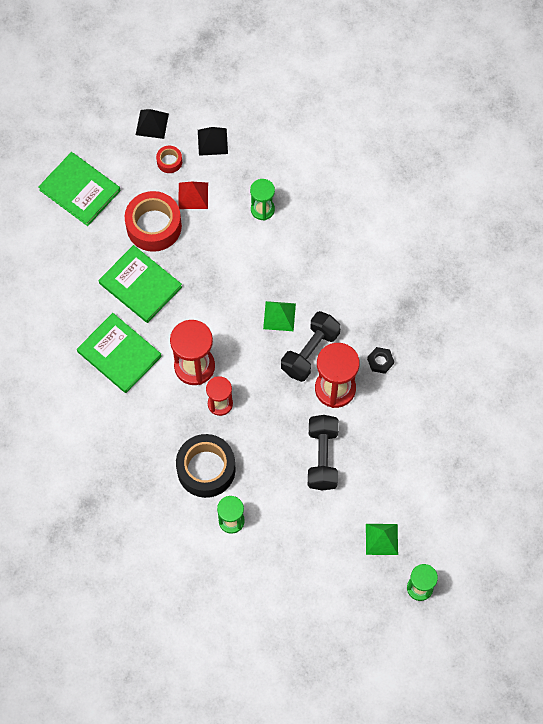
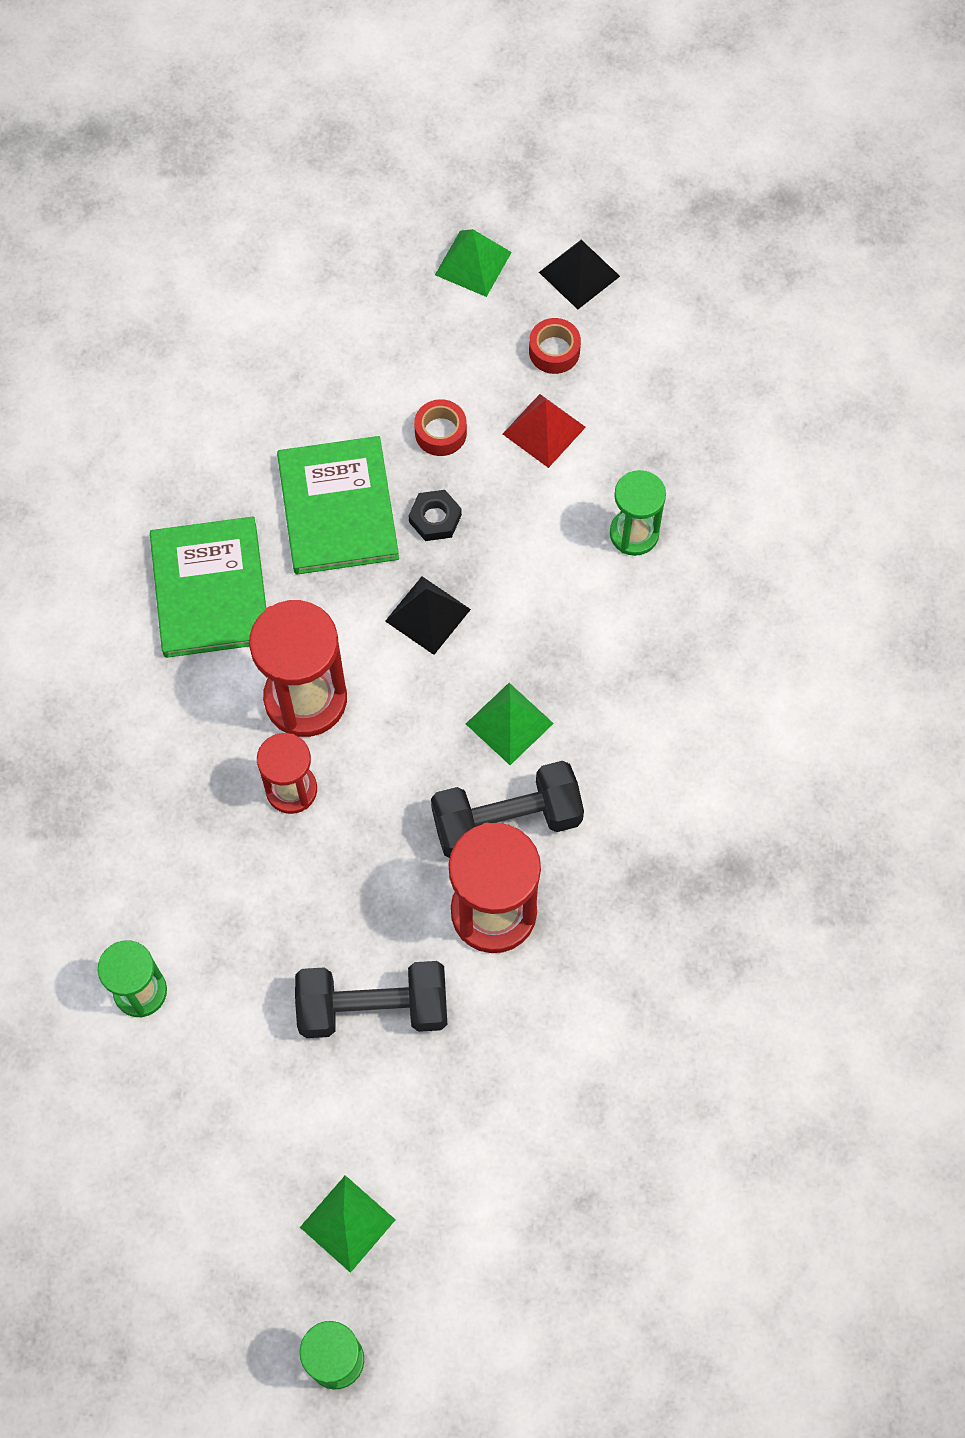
camera: 40 degrees right, 0 degrees up
green book [38,152,120,226] -> none
red tape [125,191,182,252] -> red tape [414,399,467,456], size x0.47
black tape [176,434,235,498] -> none
black pyramid [198,127,228,156] -> black pyramid moved to [385,576,471,655]
black dumbbell [308,415,339,491] -> black dumbbell turned 45 degrees clockwise [295,961,447,1038]
black nut [367,347,394,374] -> black nut moved to [409,490,462,541]
none -> green pyramid [435,229,512,297]

